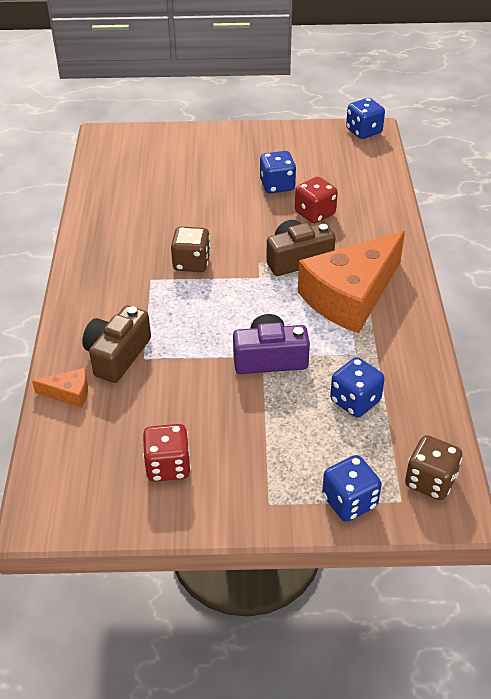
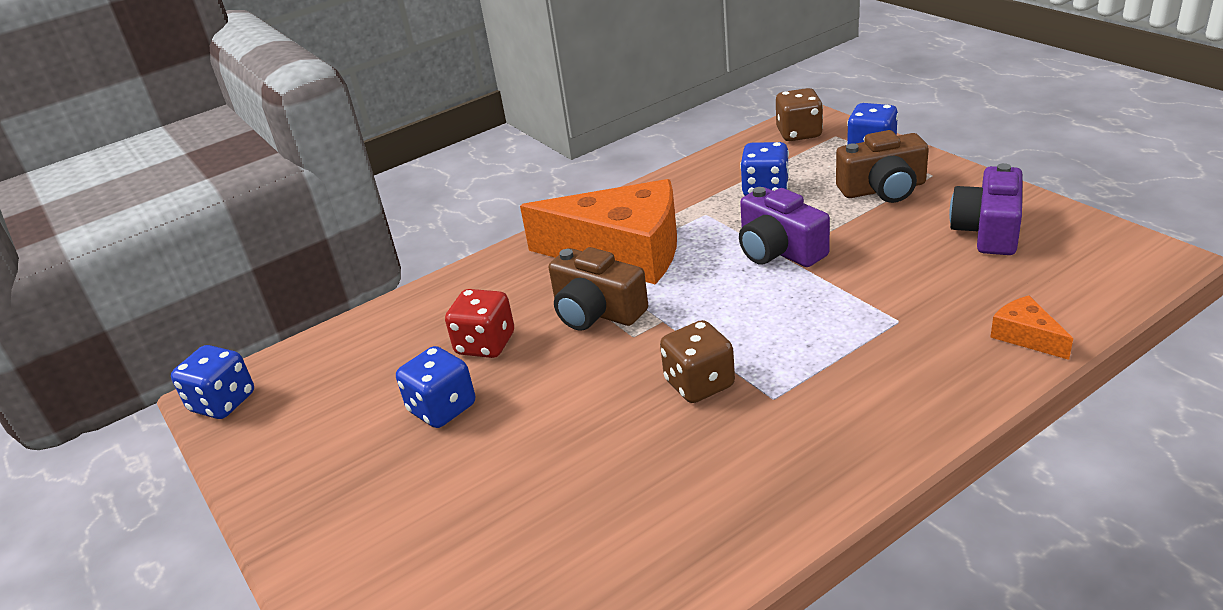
camera: 120 degrees left, 10 degrees down
brown camera [82,306,151,383] -> brown camera moved to [836,130,929,203]
red dice [143,424,191,482] -> purple camera [949,163,1023,255]

